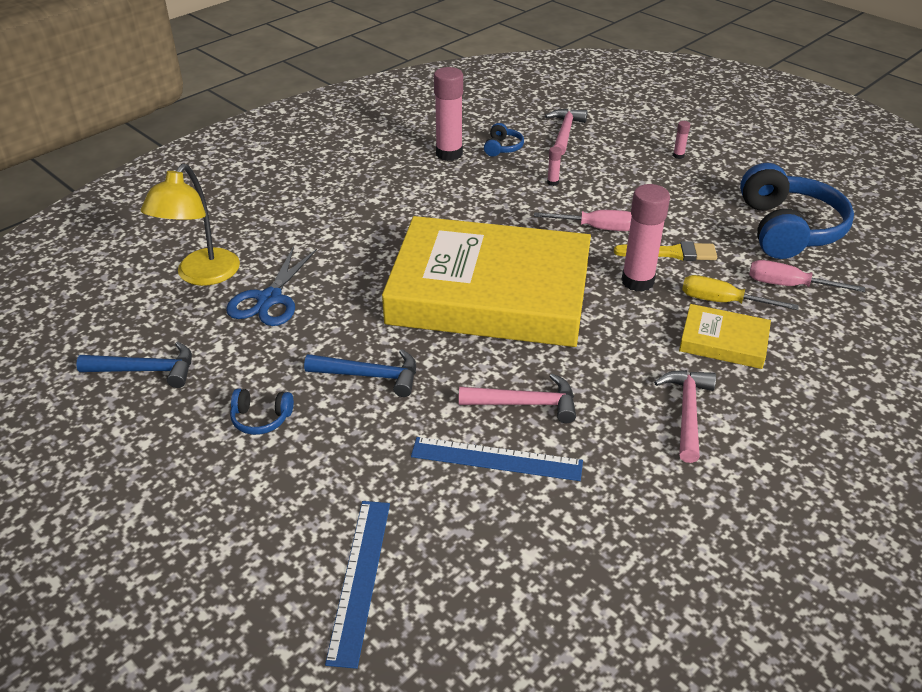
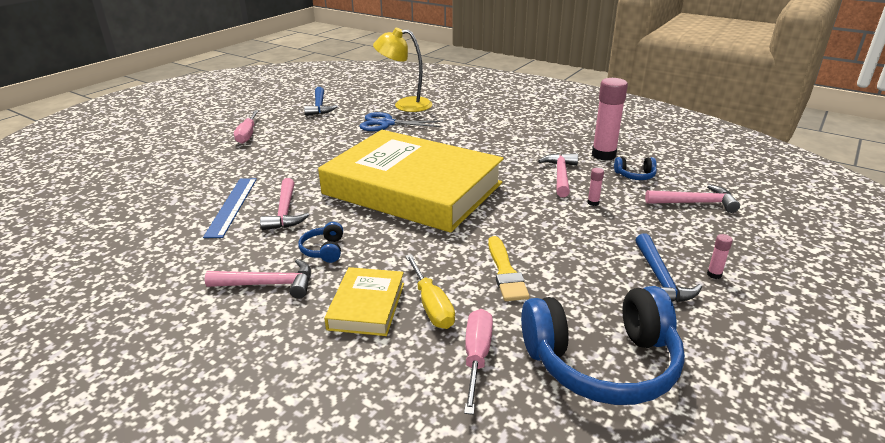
camera: 80 degrees right, 10 degrees down
blue headphones [230,389,294,435] -> blue headphones moved to [298,222,343,263]
blue hammer [304,349,416,397] -> blue hammer moved to [635,233,702,302]
blue ruler [325,501,390,669] -> none
yellow book [382,216,591,347] -> yellow book turned 60 degrees counterclockwise [318,130,504,233]
pink screwdriver [534,210,632,231] -> pink screwdriver moved to [234,110,259,144]
pink glue stick [621,184,670,292] -> none
yellow screwdriver [682,275,799,310] -> yellow screwdriver turned 150 degrees clockwise [405,254,455,329]
none -> pink hammer [538,153,578,197]

